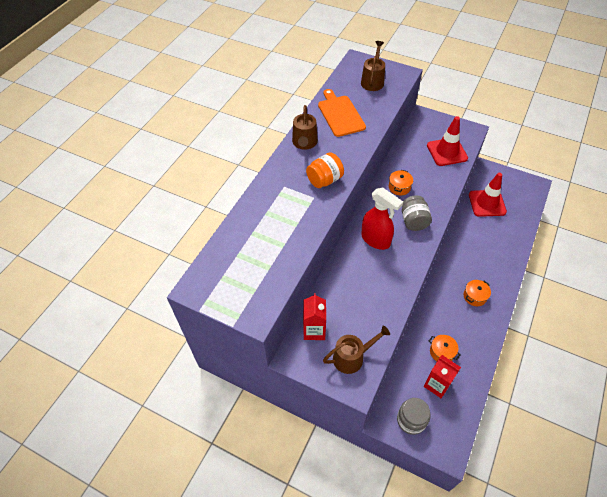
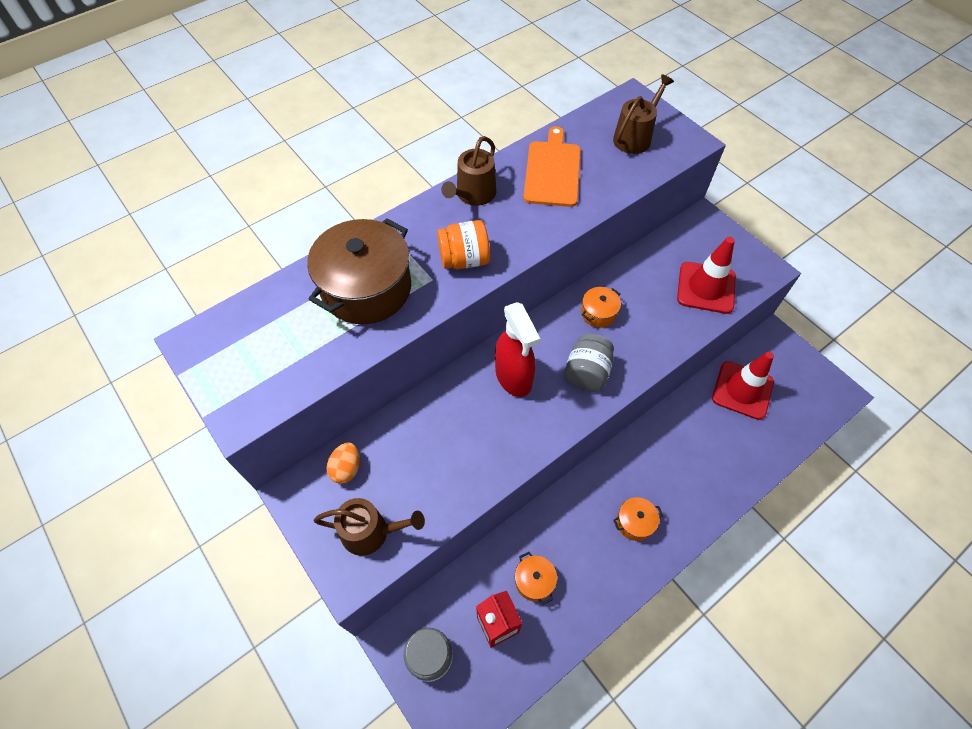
camera: 25 degrees right, 5 degrees up
red carton [303,293,326,340] -> orange egg [326,442,360,484]
none -> brown pot [307,218,411,324]

